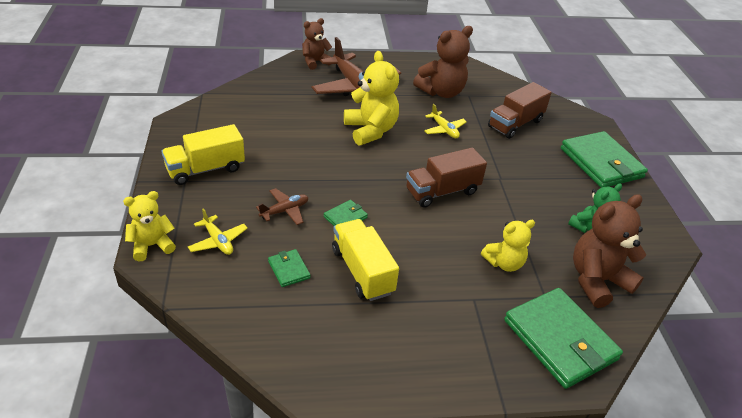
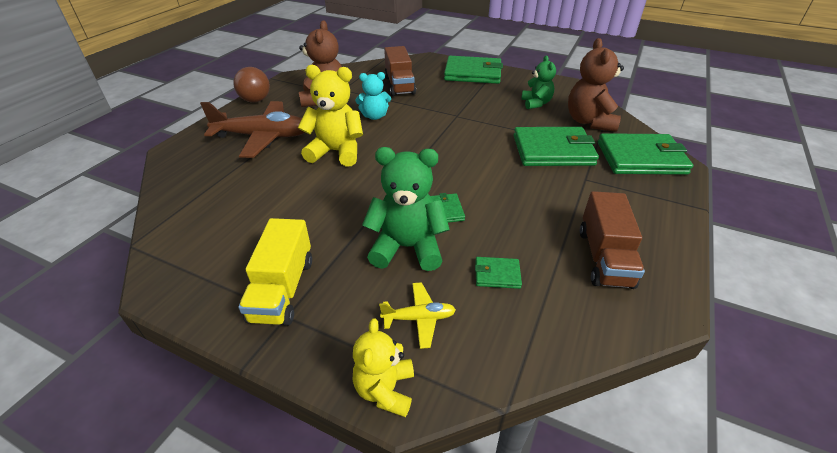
camera: 55 degrees left, 0 degrees up
brown plane [256,188,308,225] -> green teddy bear [362,147,450,271]
brown teddy bear [302,18,332,70] -> none
yellow truck [332,219,399,301] -> none
brown truck [406,148,487,208] -> brown truck moved to [580,191,645,289]
yellow plane [424,104,467,138] -> turquoise teddy bear [355,72,391,120]
yellow teddy bear [481,220,535,272] -> green wallet [513,127,599,166]
none -> brown ball [233,67,270,103]

